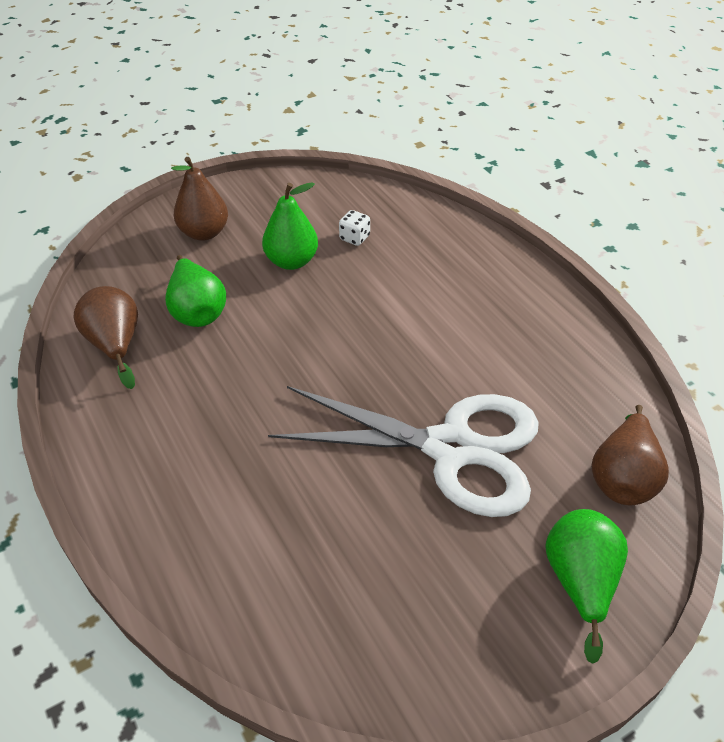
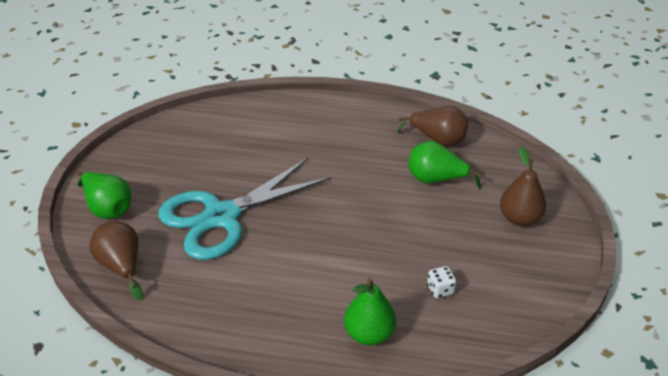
camera: 130 degrees right, 5 degrees down
green pear [262,182,318,270] -> green pear moved to [344,278,396,345]
white scissors [268,386,539,517] -> turquoise scissors [158,158,331,260]

